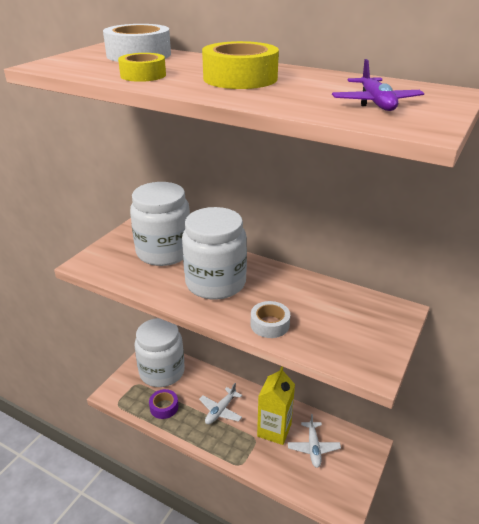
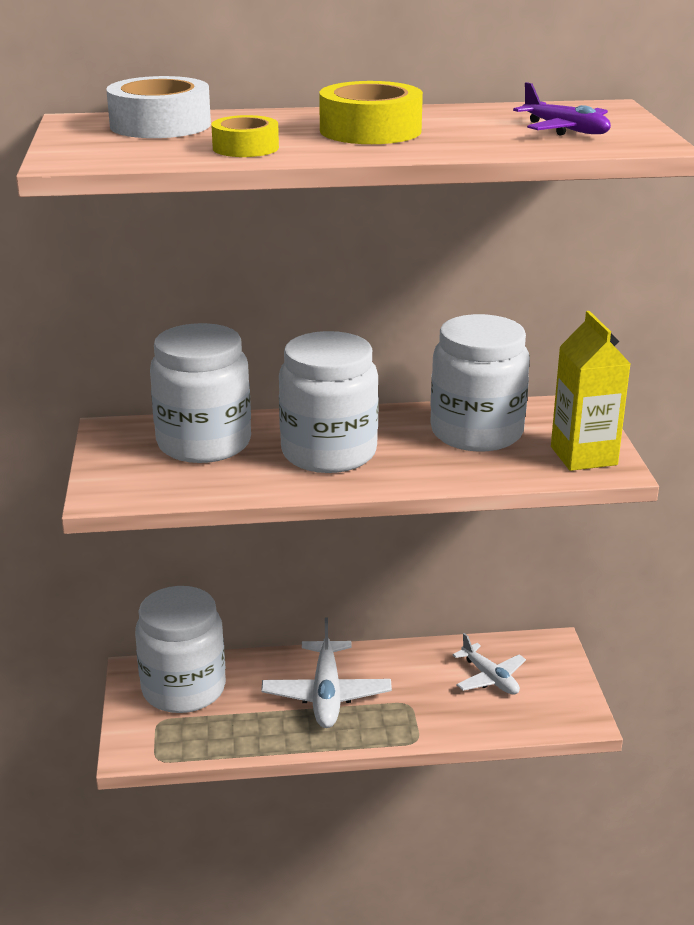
camera: 35 degrees left, 5 degrees down
purple tape [149,389,178,419] -> none
white plane [199,383,242,424] -> white plane [261,618,392,728], size x1.54
white tape [251,301,290,338] -> none
yellow carton [257,366,295,445] -> yellow carton moved to [551,311,631,471]
none -> white jar [430,314,530,452]

